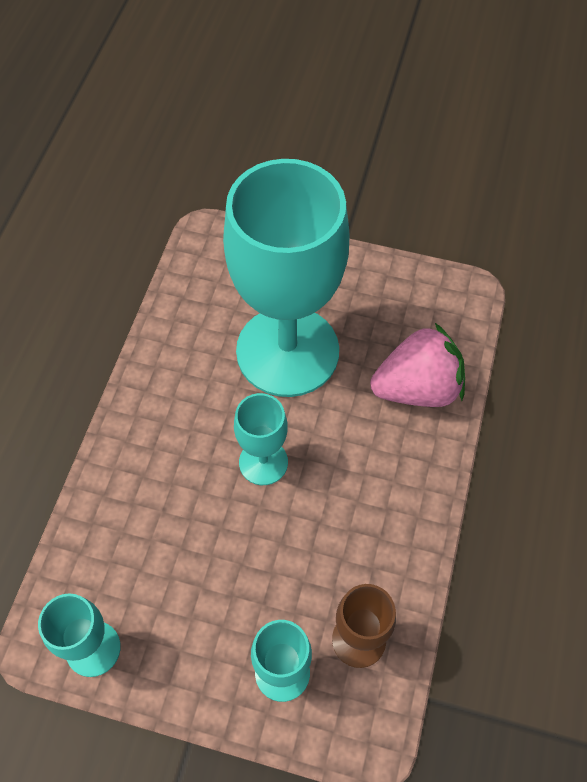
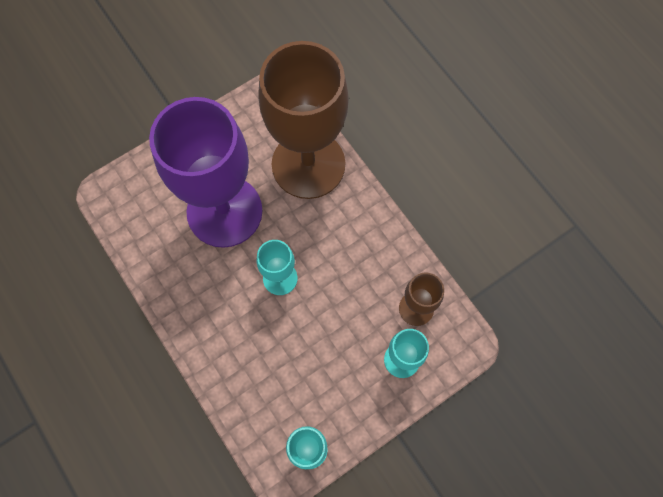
camera: 50 degrees left, 10 degrees up
turquoise goblet [223,159,350,397] -> purple goblet [149,97,262,248]
pink strawberry [370,323,465,407] -> brown goblet [259,41,349,199]

